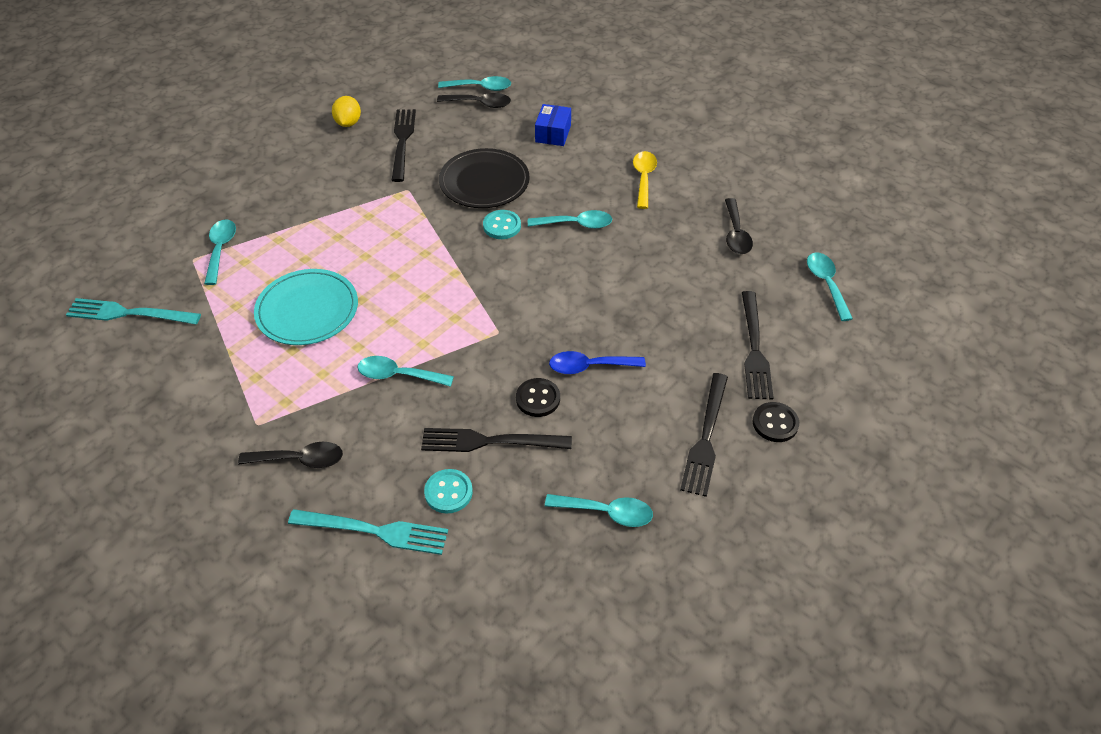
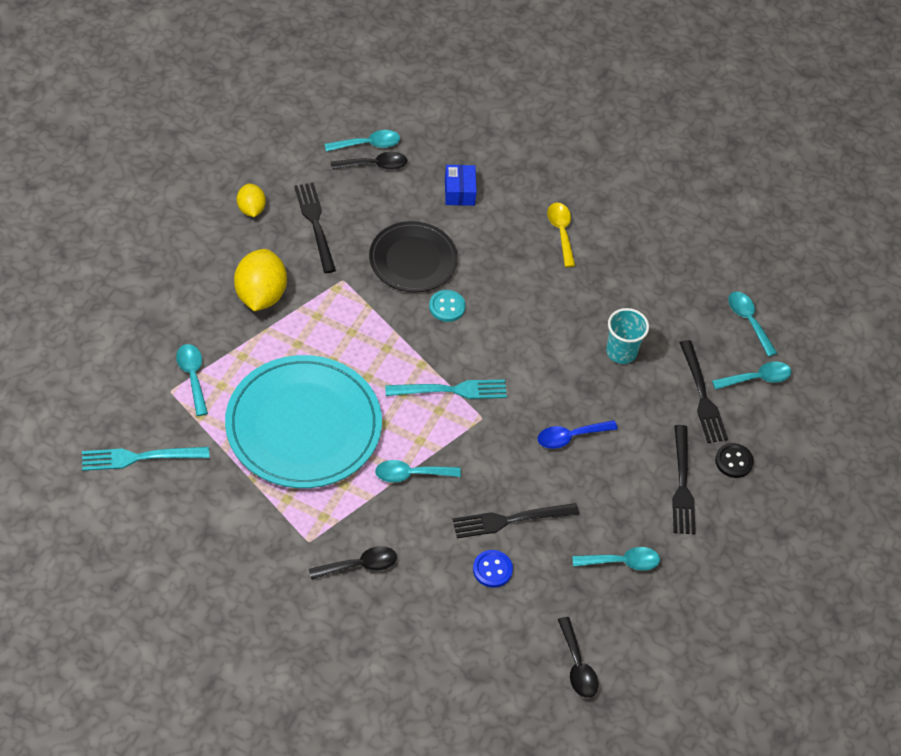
camera: 20 degrees left, 5 degrees up
turquoise plate [254,269,358,345] -> turquoise plate [225,355,382,488], size x1.65
turquoise fork [288,509,448,555] -> turquoise fork moved to [385,380,507,399]
turquoise button [424,469,473,514] -> blue button [473,550,513,588]
black button [516,378,560,417] -> none
turquoise spoon [528,210,612,229] -> turquoise spoon moved to [712,362,792,390]
black spoon [725,198,753,254] -> black spoon moved to [558,617,599,698]
none -> yellow lemon [234,249,287,311]
none -> turquoise cup [606,308,649,364]

